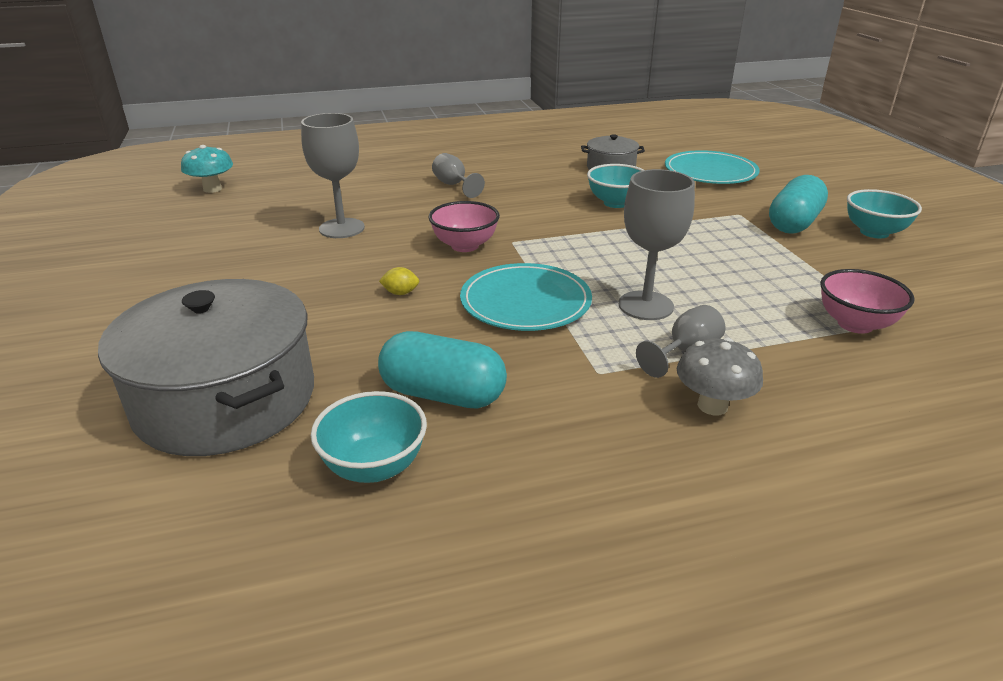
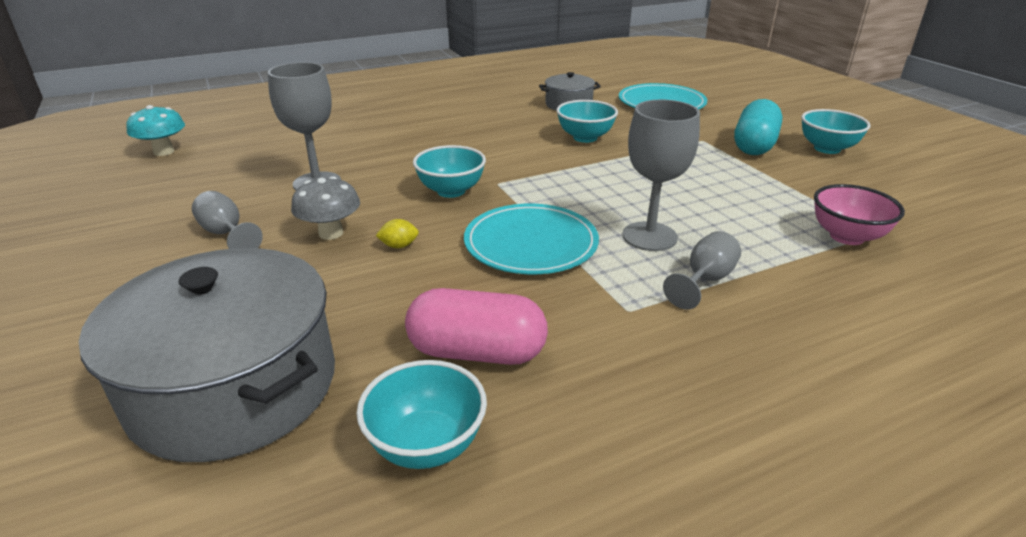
camera: 10 degrees left, 0 degrees up
turquoise capsule [378,331,507,409] -> pink capsule [405,288,548,365]
pink bowl [429,201,500,252] -> turquoise bowl [413,145,486,198]
grey goblet [432,153,485,198] -> grey goblet moved to [192,191,263,249]
grey mushroom [677,338,763,415] -> grey mushroom moved to [291,176,360,240]

